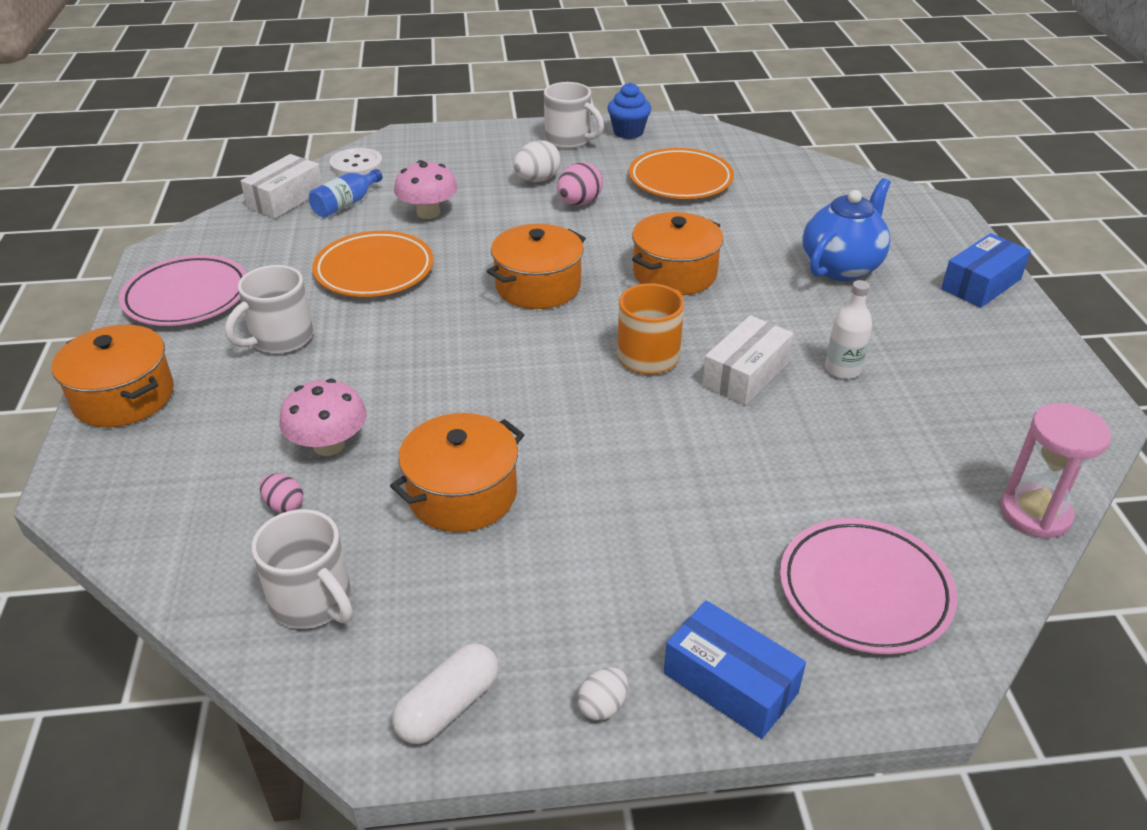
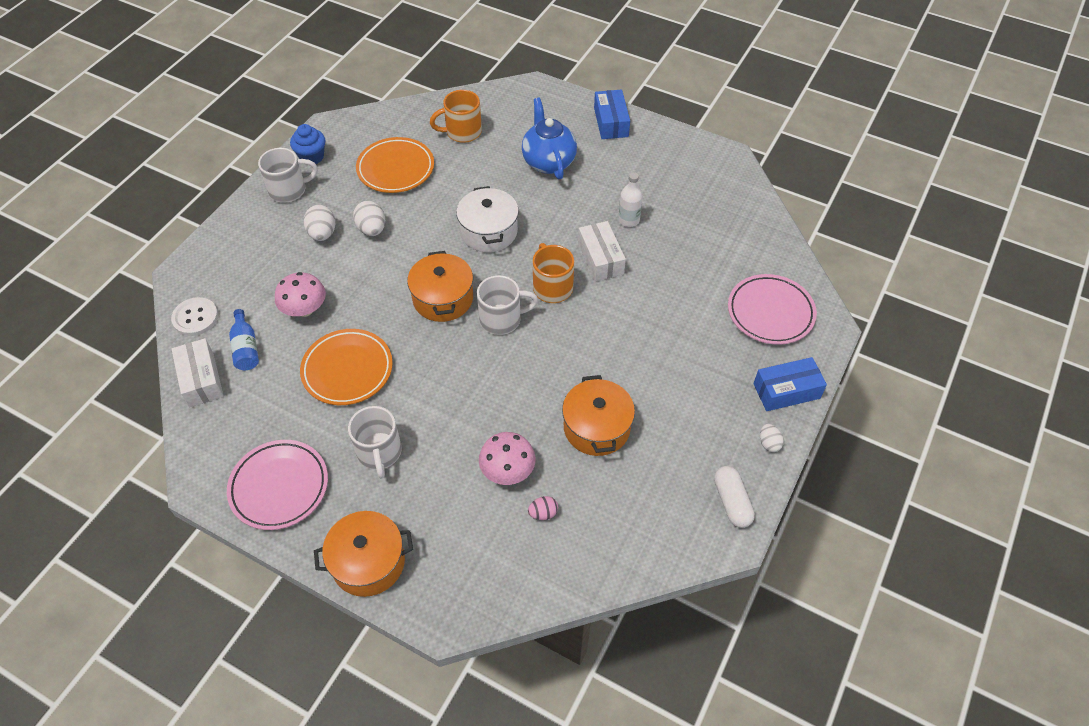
camera: 55 degrees left, 15 degrees up
white mug [252,509,353,629] -> white mug moved to [477,275,538,335]
pink egg [557,162,603,206] -> white egg [353,200,385,236]
orange pot [632,212,723,295] -> white pot [456,186,519,252]
pink hourglass [1000,403,1111,538] -> none
none -> orange mug [430,90,482,143]

